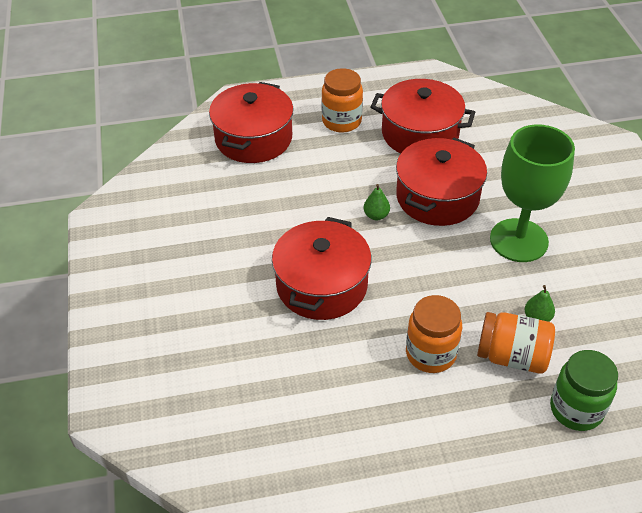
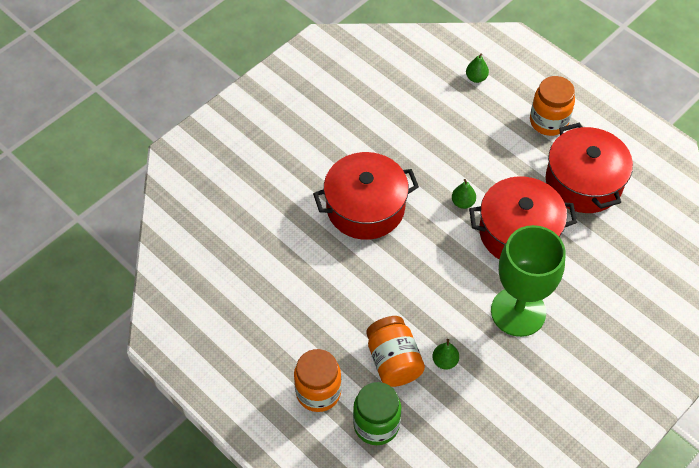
camera: 55 degrees right, 10 degrees up
red pot [209,82,294,163] -> green pear [466,53,489,83]
orange jar [406,295,462,373] -> orange jar moved to [294,349,342,412]

